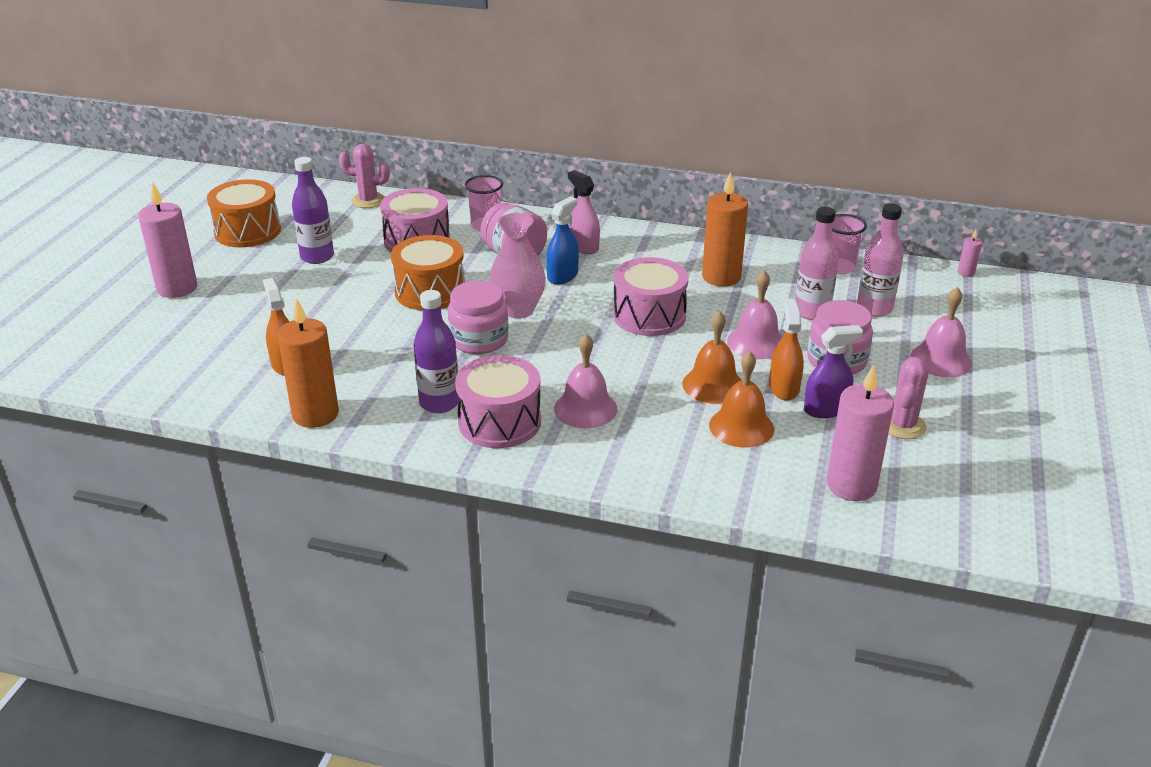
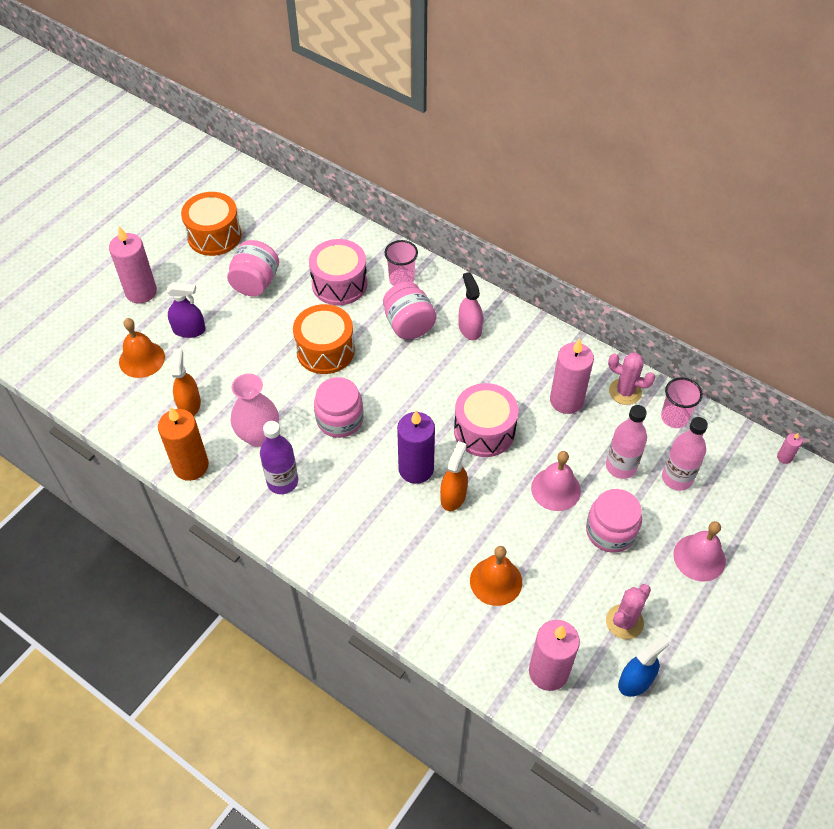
camera: 20 degrees right, 20 degrees up
purple bottle [292,157,334,264] -> pink jar [227,240,279,296]
pink cactus [339,144,390,208] -> pink cactus moved to [608,353,655,405]
pink drum [455,355,541,448] -> none
pink vase [489,213,546,319] -> pink vase moved to [231,374,279,447]
blue spray bottle [546,197,579,285] -> blue spray bottle moved to [618,634,670,697]
pink bell [554,334,617,428] -> none
orange bell [682,311,741,404] -> orange bell moved to [119,318,165,378]
orange candle [702,172,748,286] -> pink candle [550,339,594,414]
orange spray bottle [769,299,804,400] -> orange spray bottle moved to [440,441,468,511]
purple spray bottle [804,325,863,418] -> purple spray bottle moved to [166,282,206,338]
none -> purple candle [397,410,435,484]

